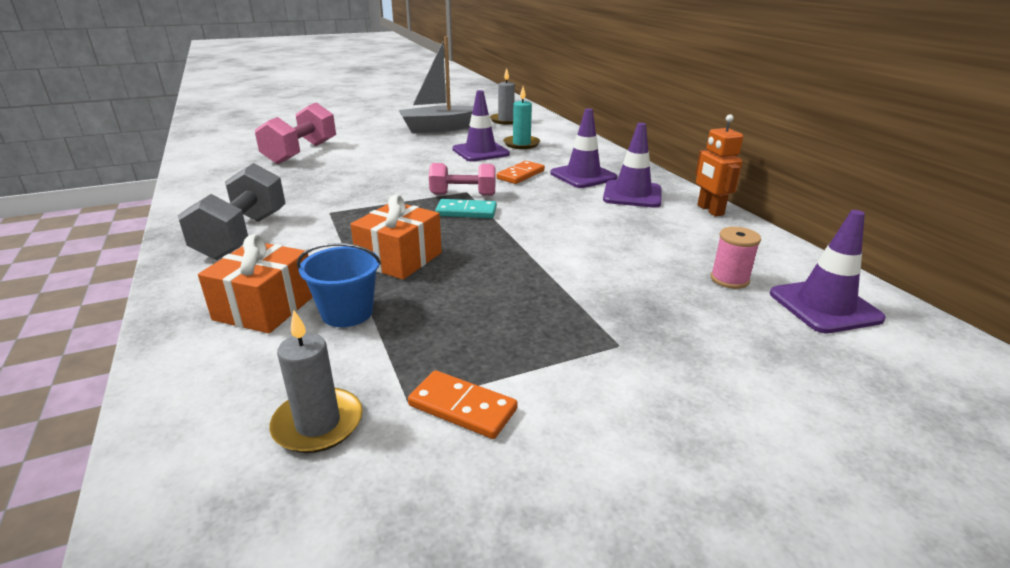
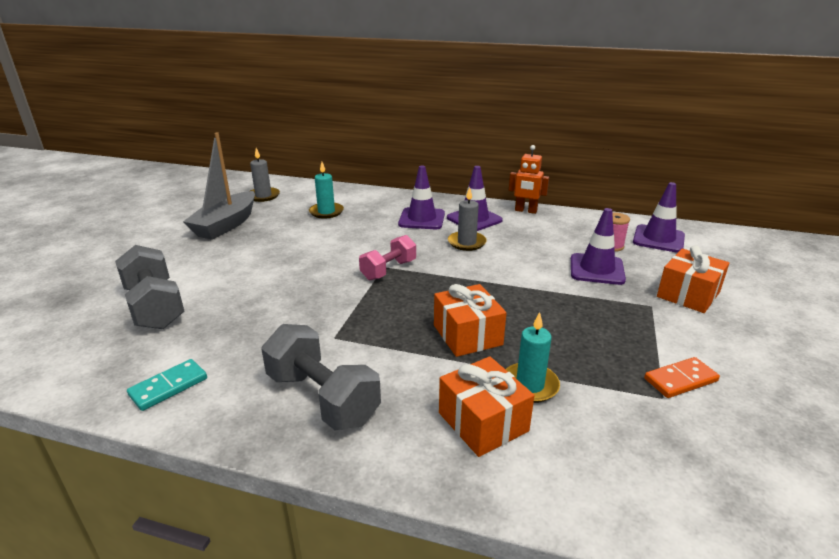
camera: 50 degrees left, 0 degrees up
pink dumbbell [255,102,336,164] -> grey dumbbell [115,245,184,329]
grey candle [269,310,363,453] -> grey candle moved to [448,187,487,251]
blue bucket [297,243,381,327] -> turquoise candle [506,312,560,403]
turquoise domino [435,199,497,218] -> turquoise domino moved to [127,359,207,411]
purple traffic cone [452,90,510,162] -> purple traffic cone moved to [571,208,626,285]
orange domino [497,161,545,184] -> none
none -> orange gift [657,245,729,313]

